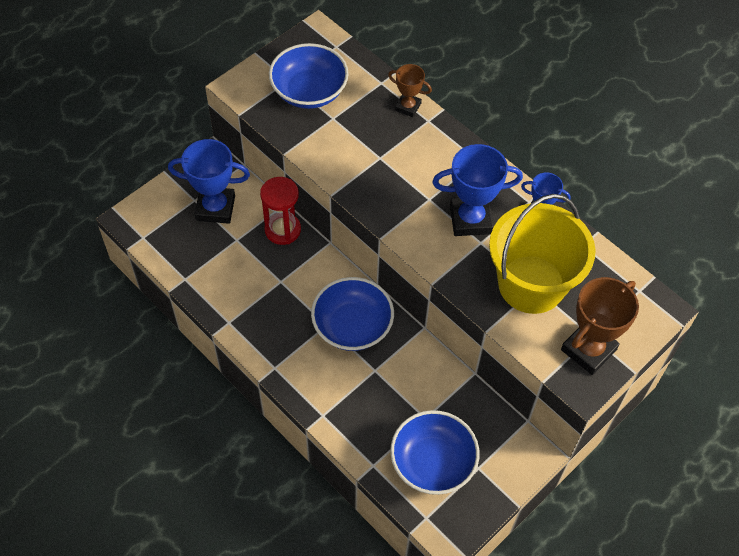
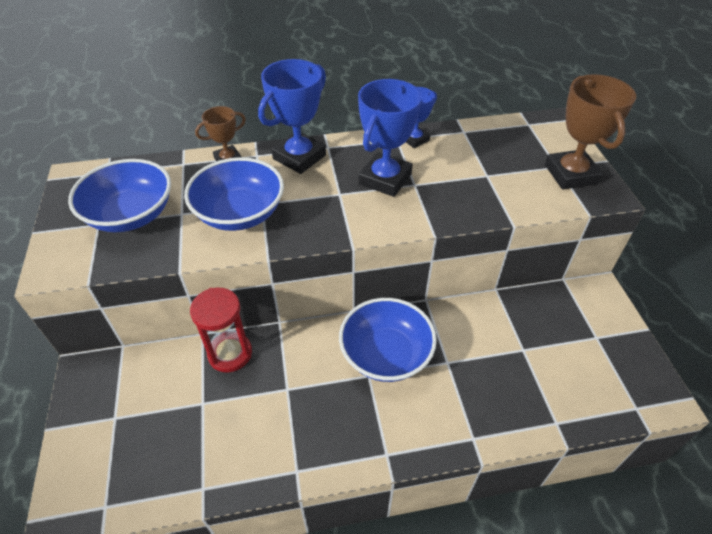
camera: 55 degrees left, 10 degrees down
blue trophy [168,139,250,224] -> blue trophy moved to [258,59,326,174]
blue bowl [390,410,479,495] -> blue bowl moved to [184,157,284,231]
yellow bucket [489,194,596,314] -> none

